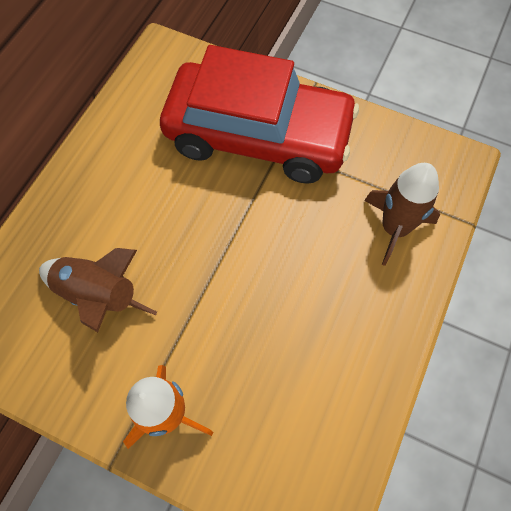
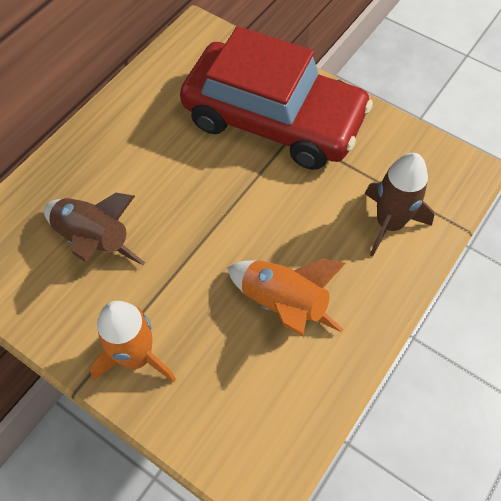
camera: 10 degrees right, 5 degrees down
none -> orange rocket [227,258,346,337]

